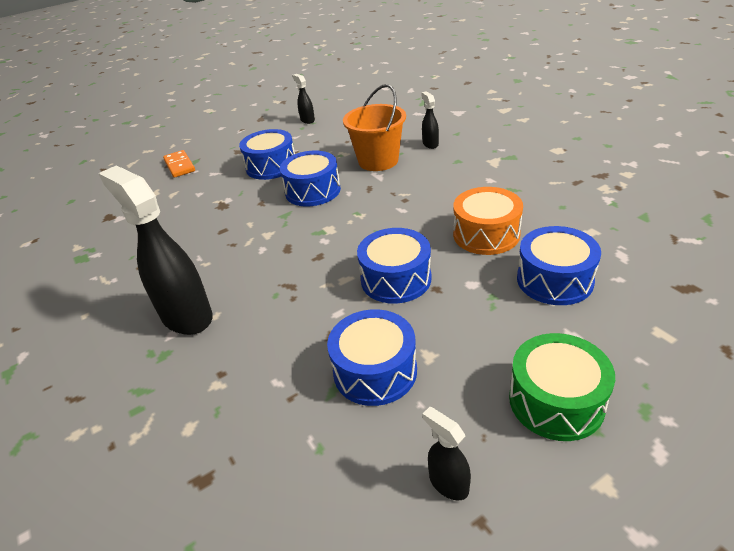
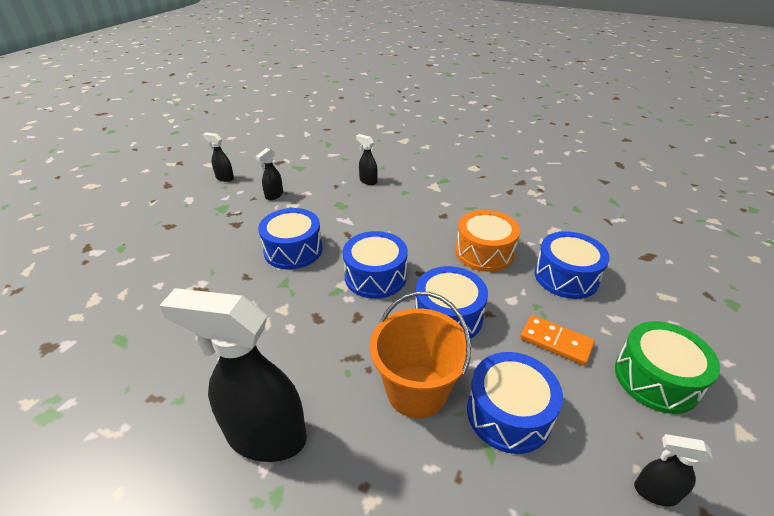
camera: 35 degrees left, 0 degrees up
orange domino [163,150,195,178] -> orange domino moved to [520,315,595,366]
blue drum [239,129,295,180] -> blue drum moved to [343,231,408,299]
orange bucket [343,84,406,171] -> orange bucket moved to [370,291,472,418]
none -> black spray bottle [255,148,283,200]

